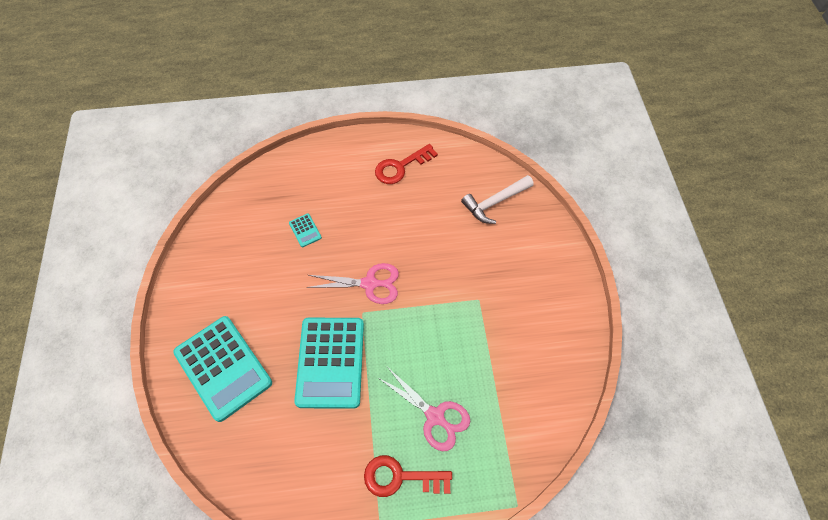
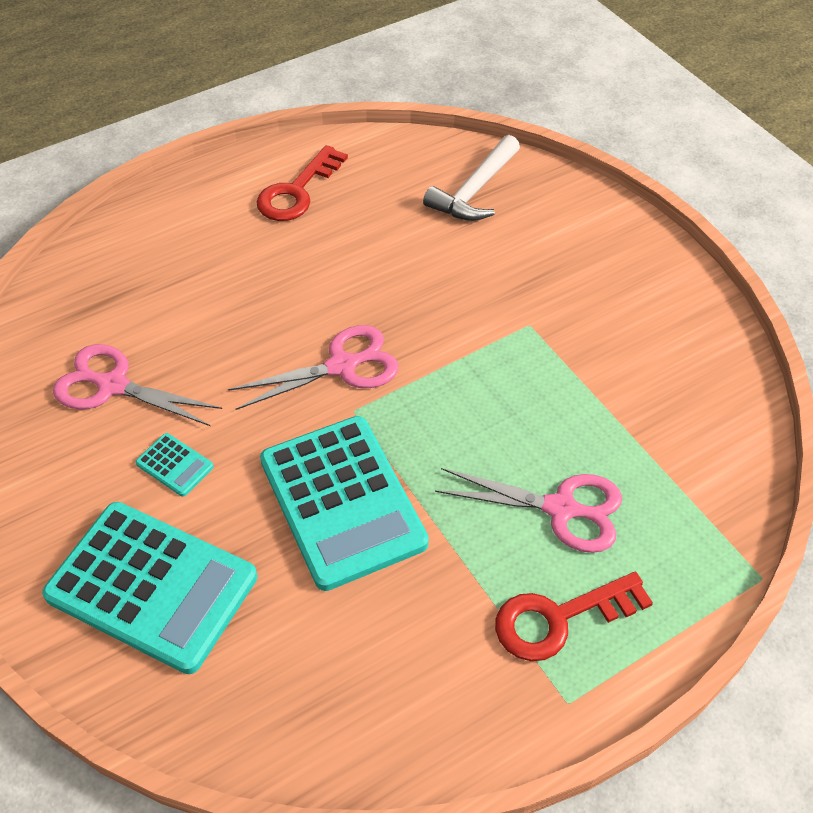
camera: 25 degrees left, 10 degrees down
turquoise calculator [289,213,322,247] -> turquoise calculator moved to [136,433,214,497]
none -> pink scissors [53,344,222,426]

